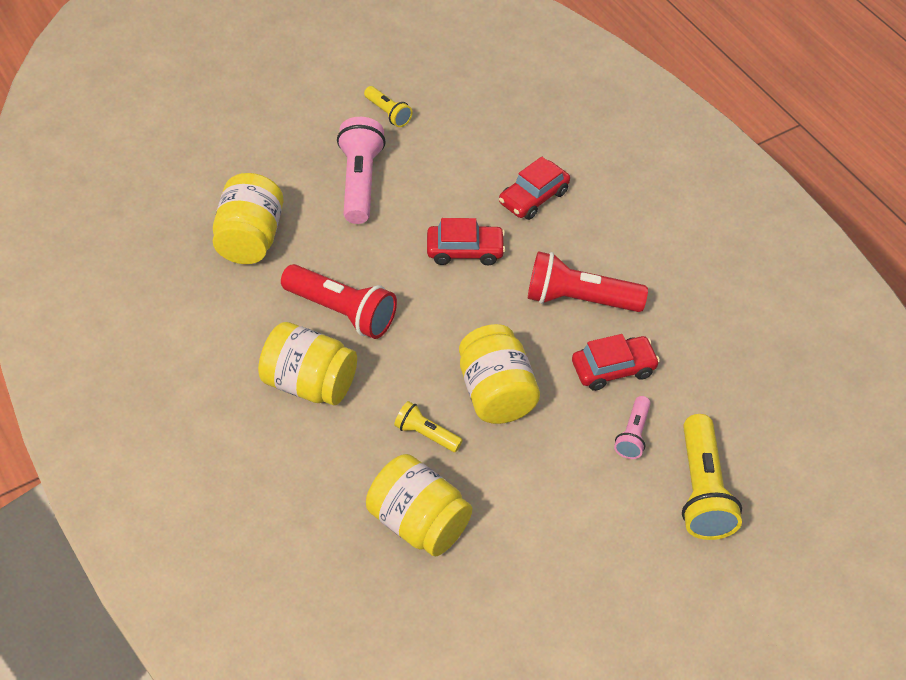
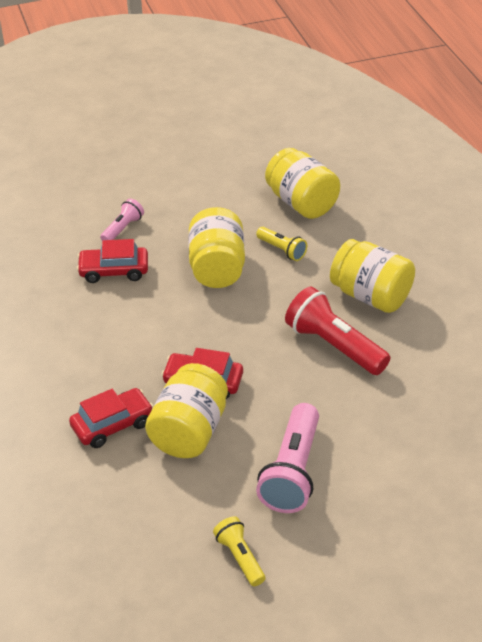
camera: 165 degrees left, 10 degrees down
yellow jar [212,173,284,264] -> yellow jar moved to [145,363,228,458]
red flashlight [528,251,648,312] -> none
yellow flashlight [682,414,742,540] -> none

